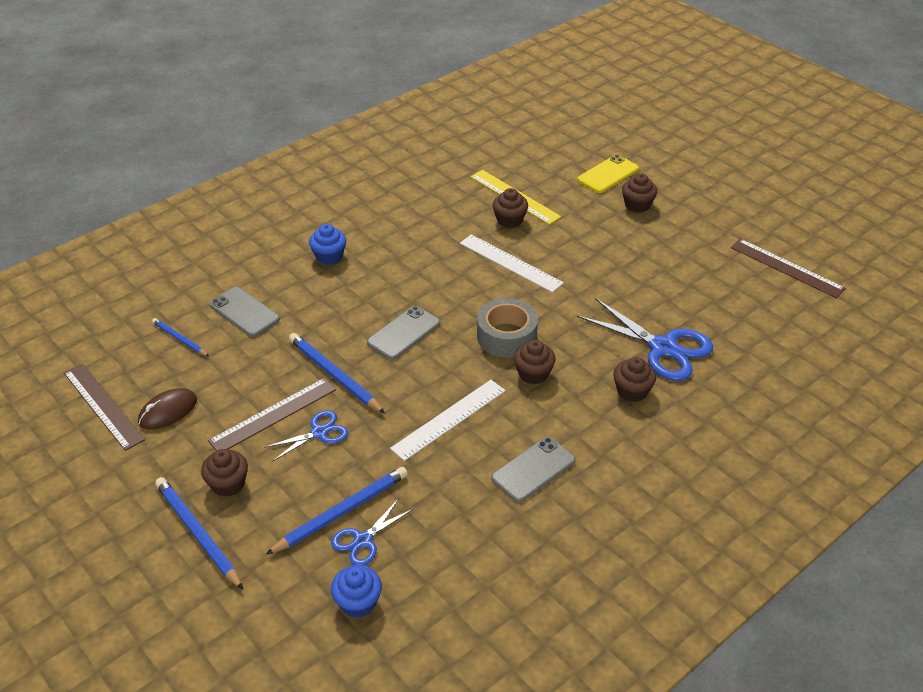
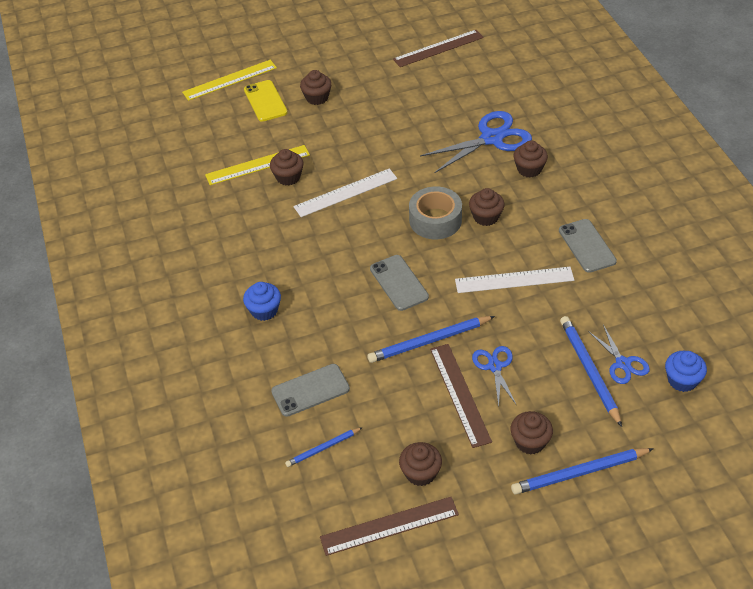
camera: 65 degrees left, 5 degrees up
brown mouse [138,388,197,430] -> brown cupcake [399,442,442,486]
white ruler [390,380,506,461] -> white ruler turned 75 degrees counterclockwise [455,267,574,293]
none -> yellow ruler [182,60,277,101]

